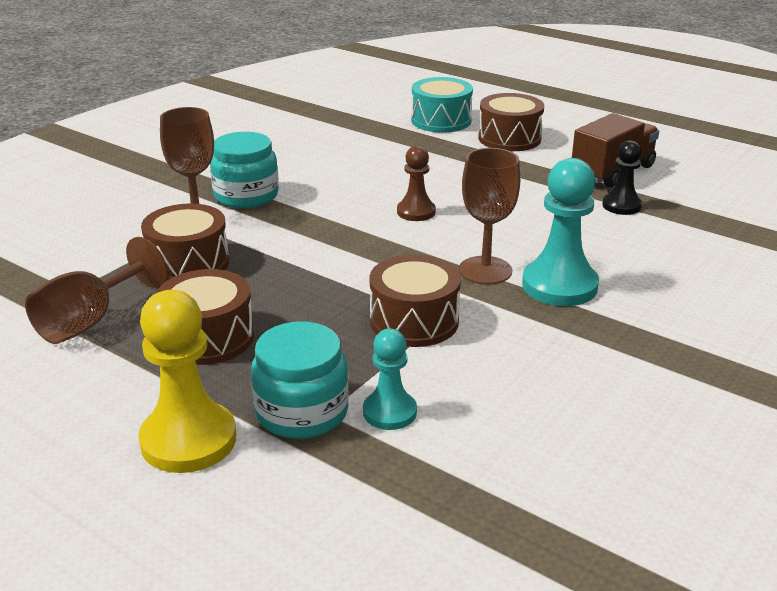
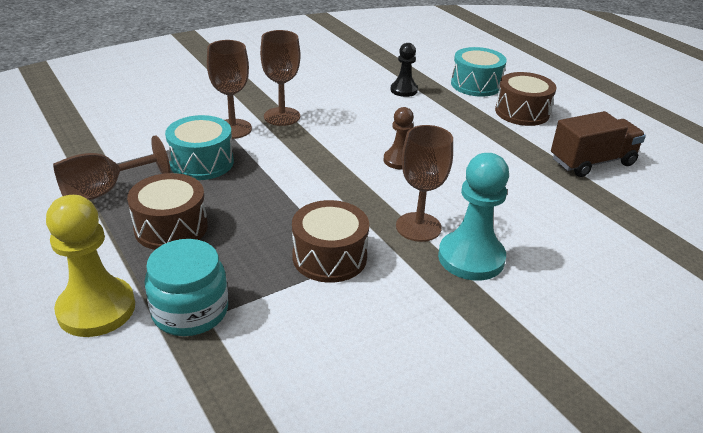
camera: 20 degrees right, 5 degrees up
brown drum [141,203,229,280] -> turquoise drum [165,115,234,180]
turquoise jar [210,132,279,208] -> brown goblet [260,30,300,126]
turquoise pawn [363,329,417,430] -> none
black pawn [602,140,642,215] -> black pawn moved to [390,43,418,97]

